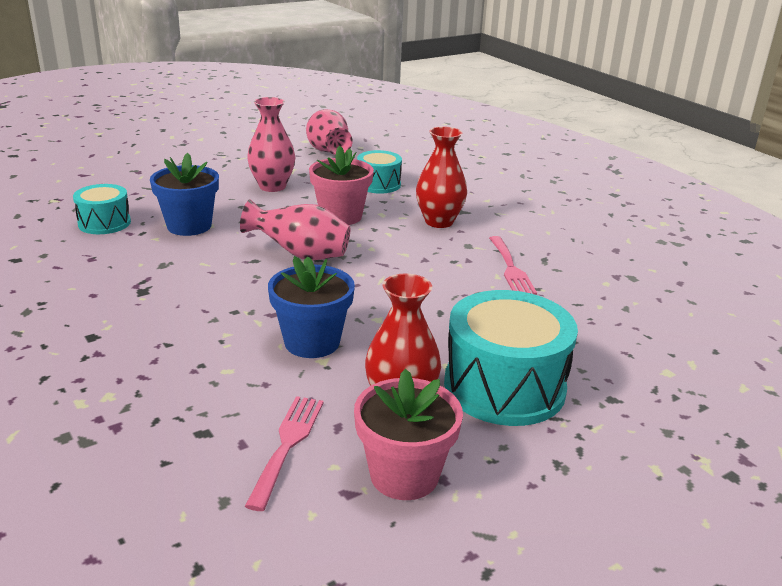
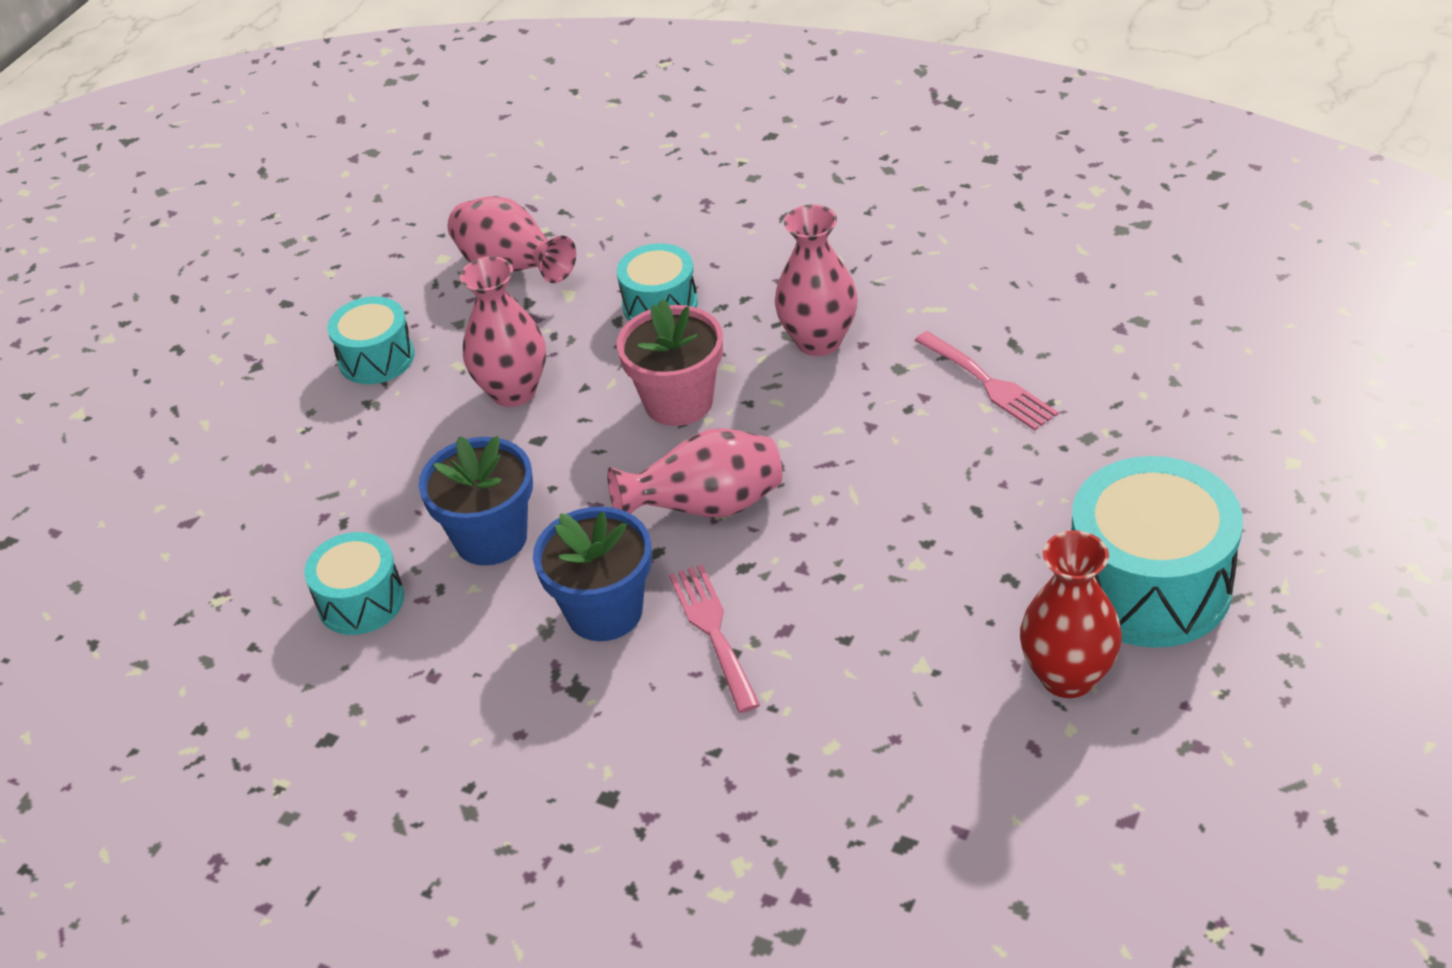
camera: 25 degrees left, 15 degrees up
pink fork [245,396,324,511] -> pink fork moved to [669,564,760,713]
blue flower pot [268,256,355,358] -> blue flower pot moved to [533,506,652,641]
pink flower pot [354,369,463,500] -> none
red vase [416,127,467,228] -> pink vase [775,204,858,356]
none -> turquoise drum [327,297,415,384]

